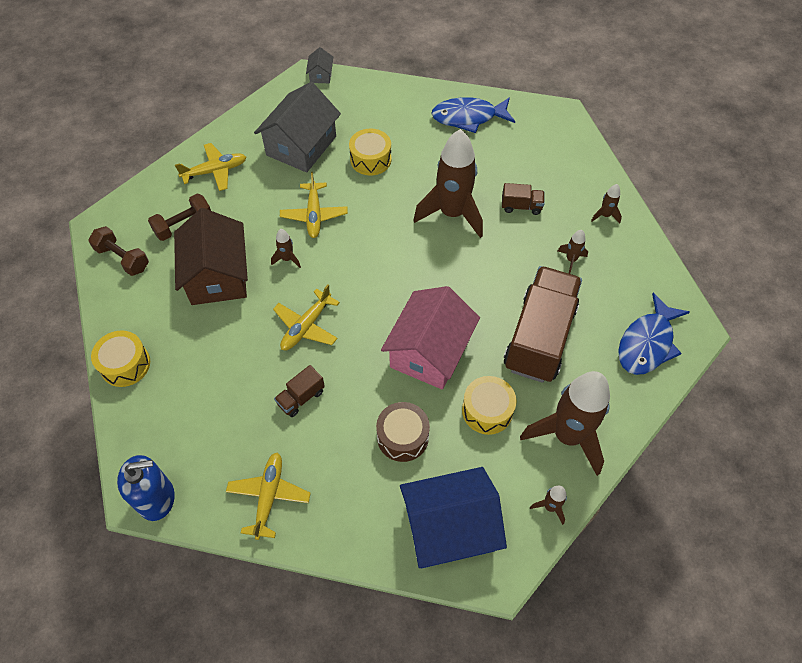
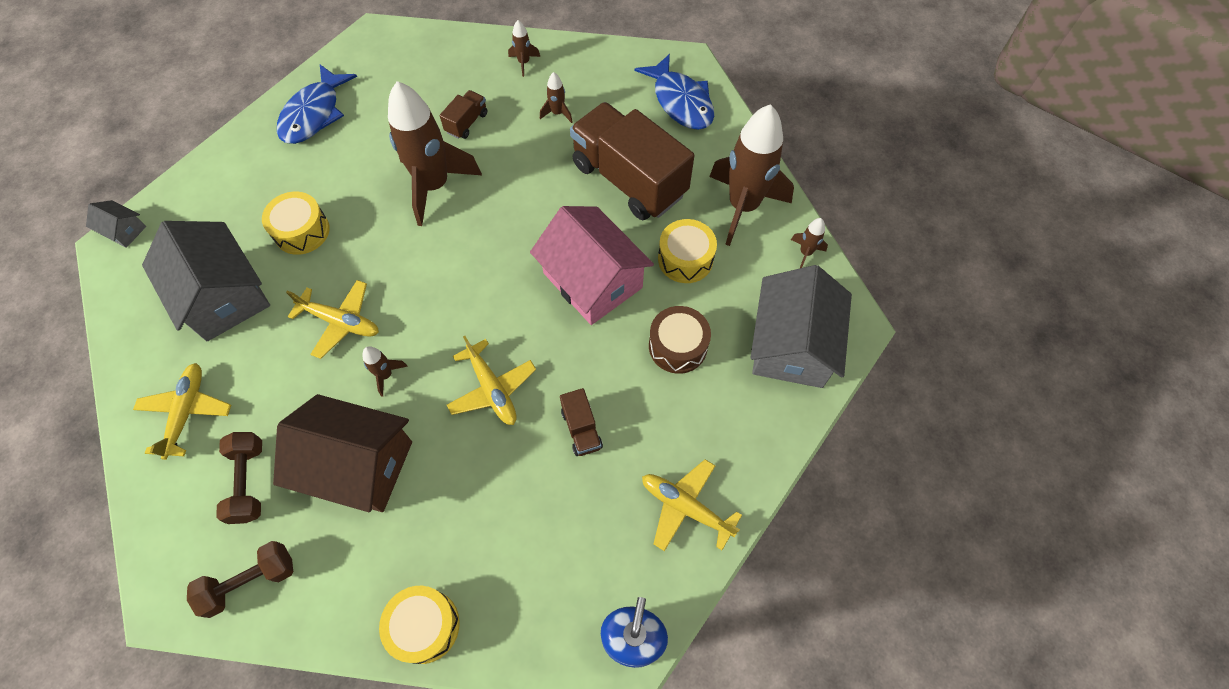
camera: 65 degrees left, 5 degrees up
blue house [400,467,507,568] -> grey house [750,265,852,388]

